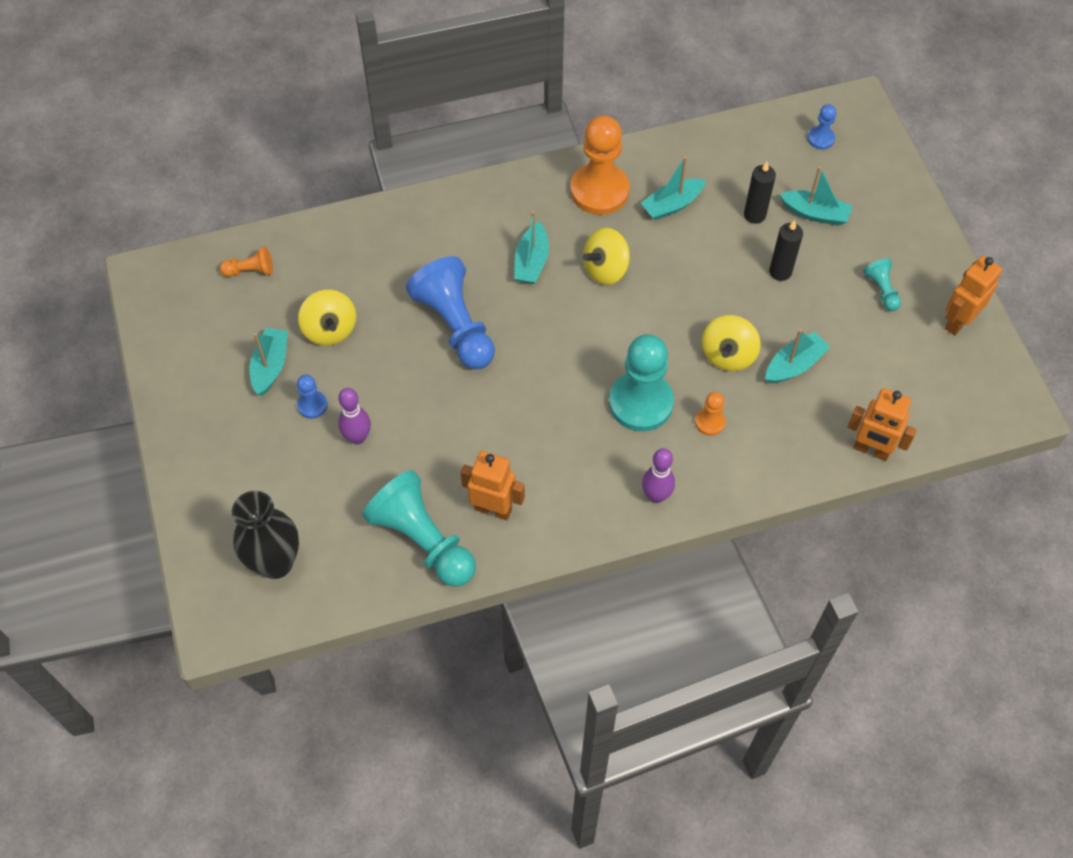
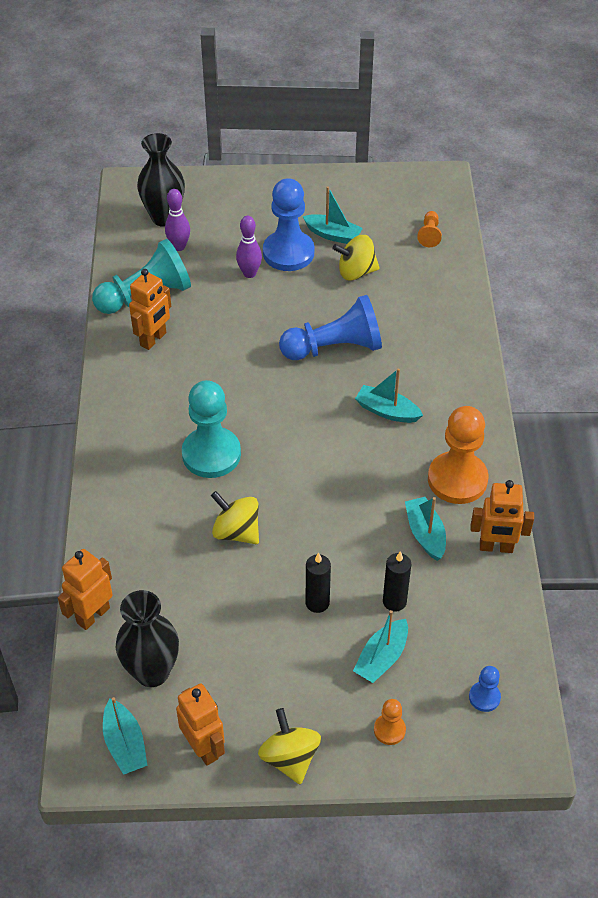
camera: 105 degrees right, 10 degrees down
blue pawn [297,375,328,419] -> blue pawn [263,178,315,271], size x2.15
yellow spinning top [583,228,630,285] -> yellow spinning top moved to [258,708,321,785]
purple bowling pin [642,448,675,503] -> purple bowling pin moved to [165,189,190,251]
orange pawn [695,392,726,436] -> orange pawn moved to [374,699,406,745]
turquoise boat [765,329,830,383] -> turquoise boat moved to [103,697,147,775]
turquoise pawn [863,259,901,311] -> none
none -> black vase [116,590,179,687]
none -> orange robot [470,480,534,553]

